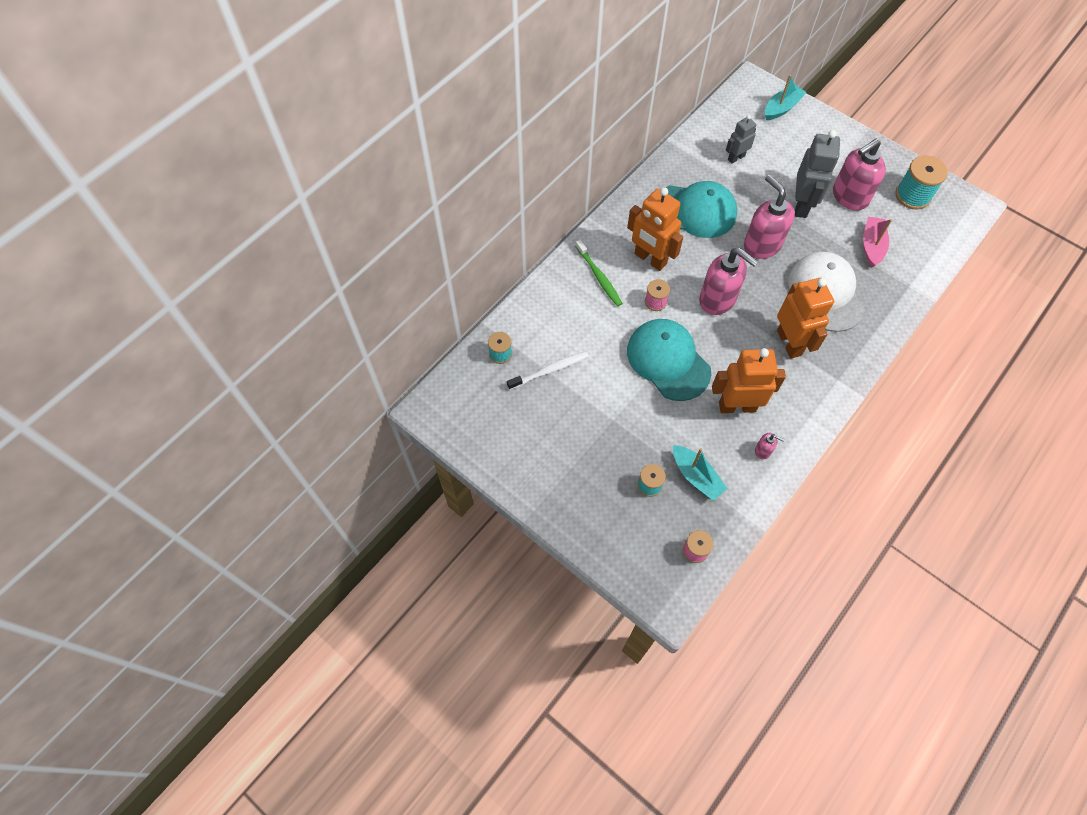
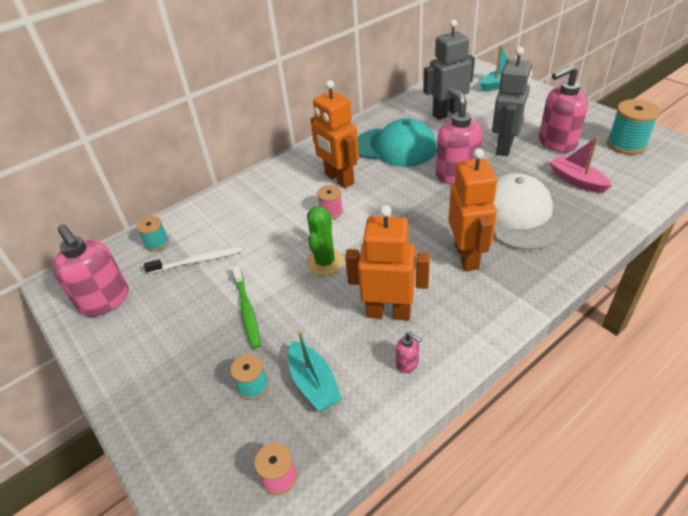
camera: 15 degrees right, 20 degrees down
green toothbrush [575,239,623,307] -> green toothbrush moved to [232,265,261,349]
turquoise cap [627,319,711,401] -> green cactus [306,206,344,276]
pink soap dispenser [699,248,758,315] -> pink soap dispenser moved to [52,224,128,317]
grey robot [726,115,756,164] -> grey robot [423,19,475,120], size x1.73
pink boat [863,217,892,268] -> pink boat turned 60 degrees counterclockwise [549,137,612,193]

